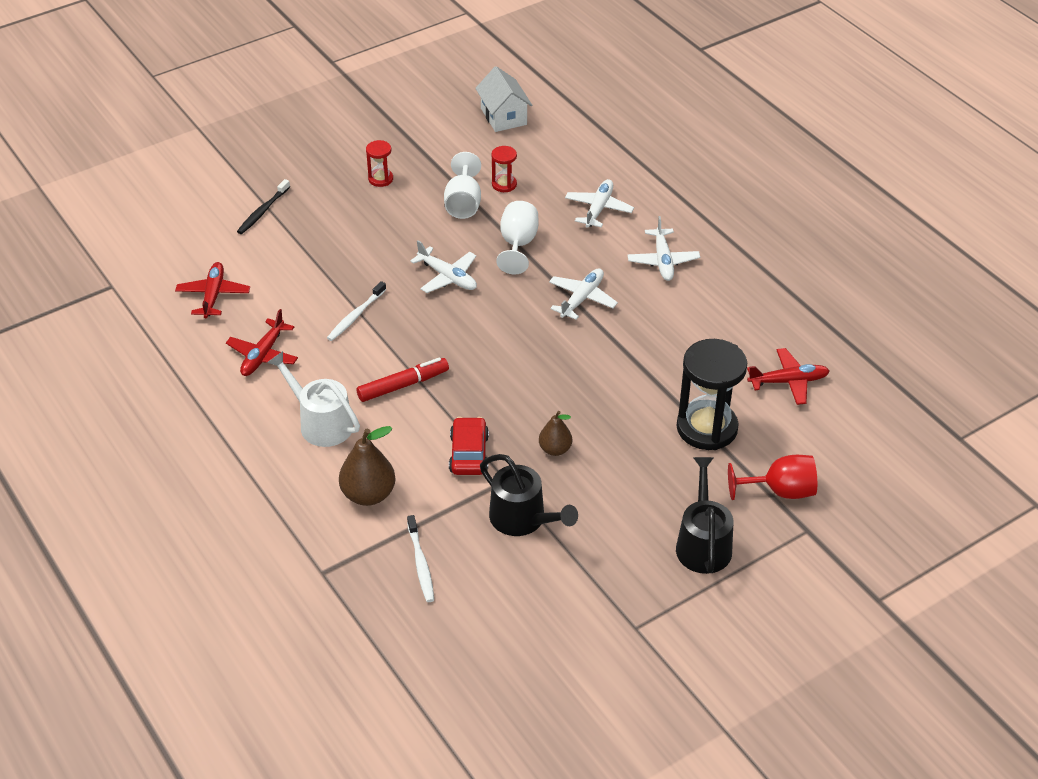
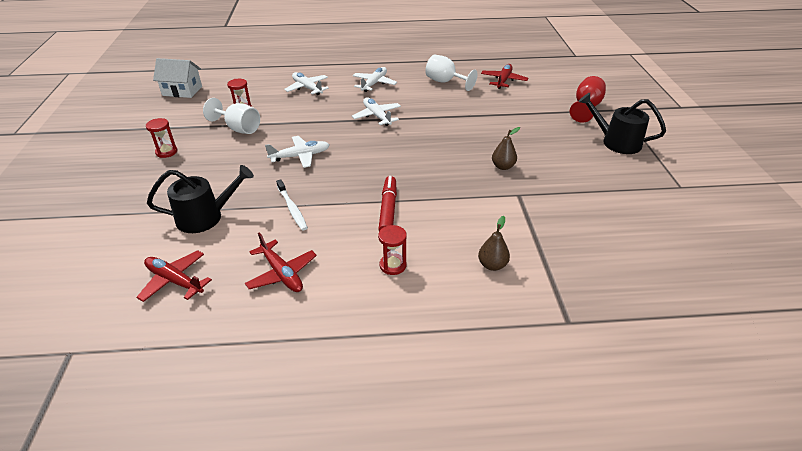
camera: 60 degrees left, 5 degrees down
black toothbrush [237,179,290,234] -> none
white watering can [267,351,360,447] -> red hourglass [378,225,407,275]
brown pear [339,426,395,506] -> brown pear [478,216,510,271], size x0.62
white toothbrush [407,515,434,602] -> none
red car [449,417,489,475] -> none
black watering can [480,454,578,536] -> black watering can moved to [147,165,254,233]
white goblet [496,201,538,275] -> white goblet moved to [425,54,478,91]
white plane [627,216,700,281] -> white plane turned 90 degrees counterclockwise [353,67,397,92]
black hourglass [677,339,747,450] -> none

